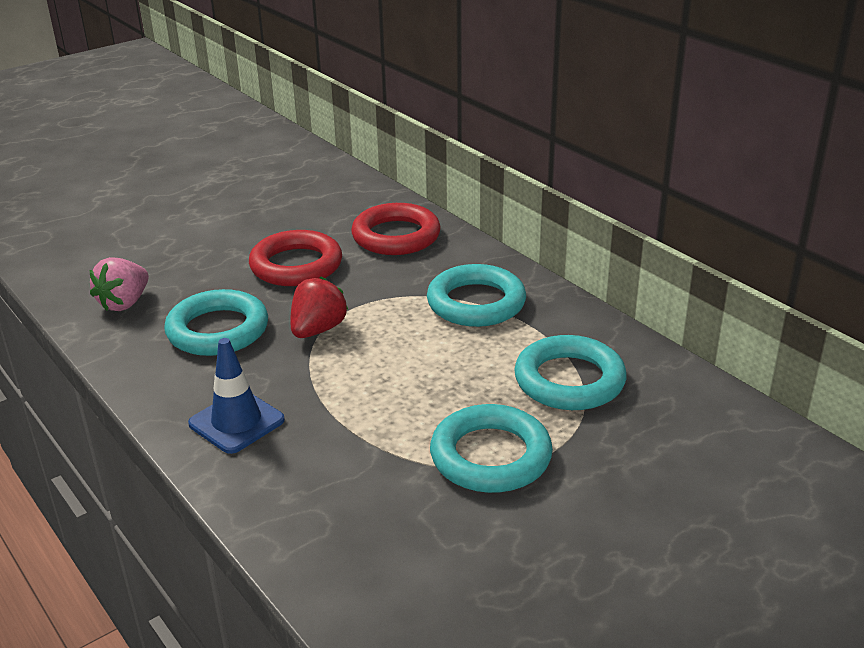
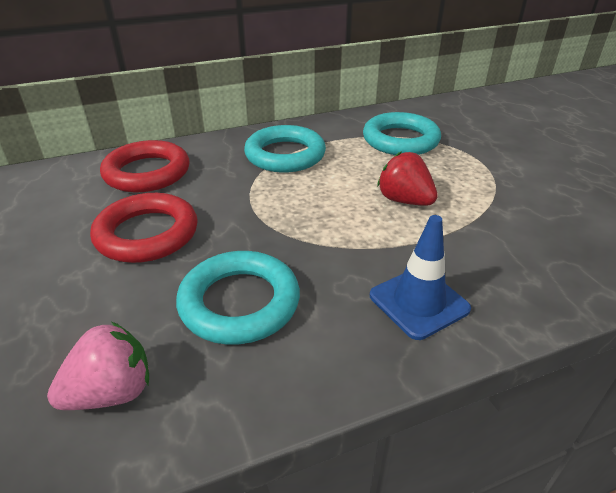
camera: 75 degrees left, 5 degrees up
pink strawberry [90,257,149,311] -> pink strawberry turned 75 degrees counterclockwise [47,322,149,410]
red strawberry [290,277,348,338] -> red strawberry moved to [377,151,438,206]
turquoise ring [430,404,553,493] -> none

